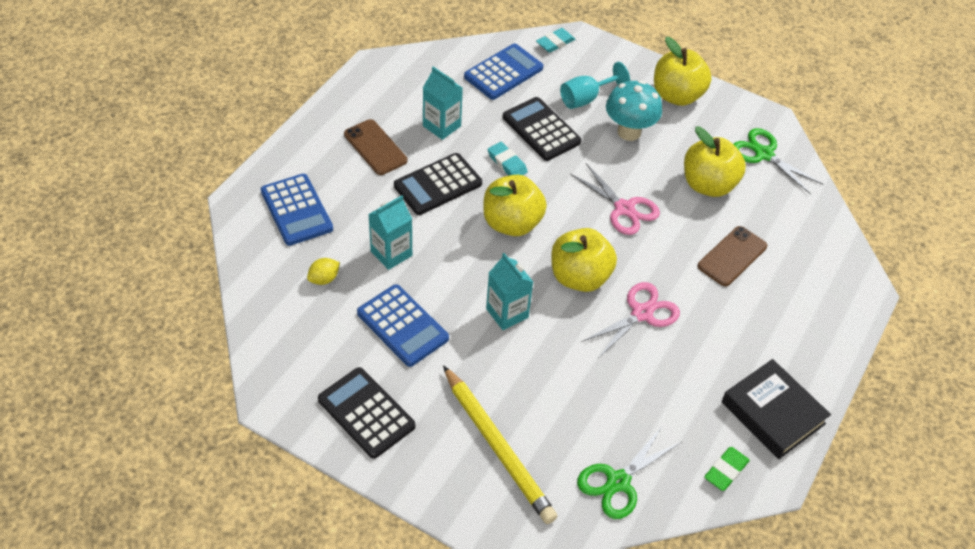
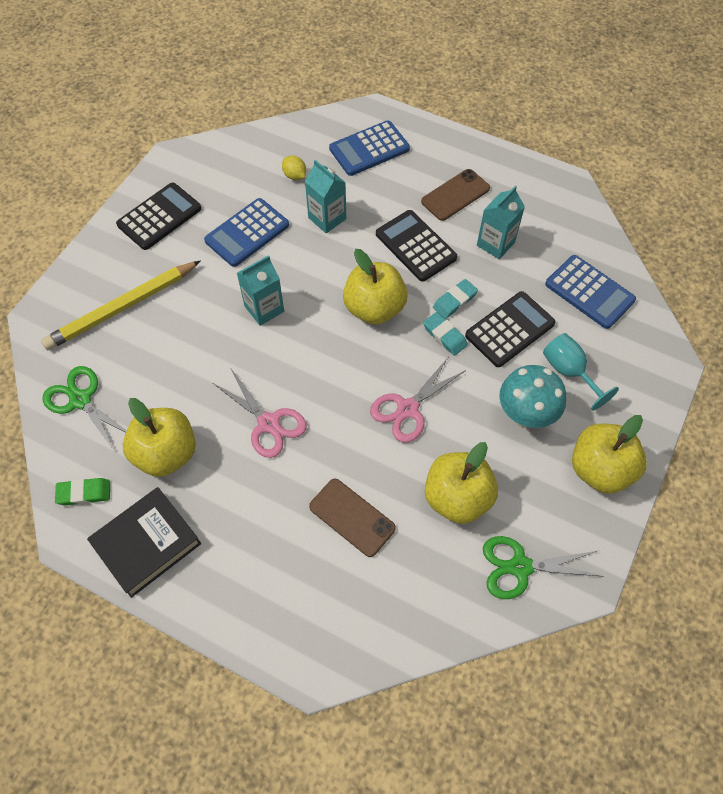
camera: 90 degrees right, 10 degrees up
turquoise eraser [536,28,575,53] -> turquoise eraser moved to [423,312,468,356]
yellow apple [551,228,617,292] -> yellow apple moved to [123,398,196,477]
green eraser [704,447,750,491] -> green eraser turned 45 degrees counterclockwise [55,478,110,506]
green scissors [733,128,823,194] -> green scissors turned 135 degrees counterclockwise [483,536,604,599]

